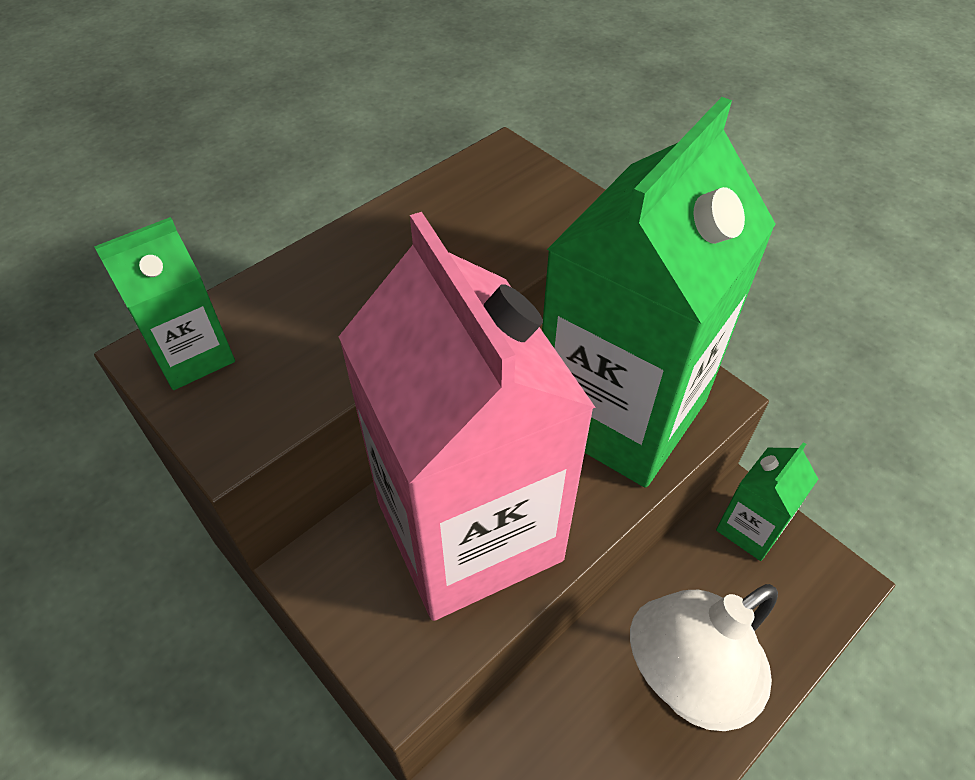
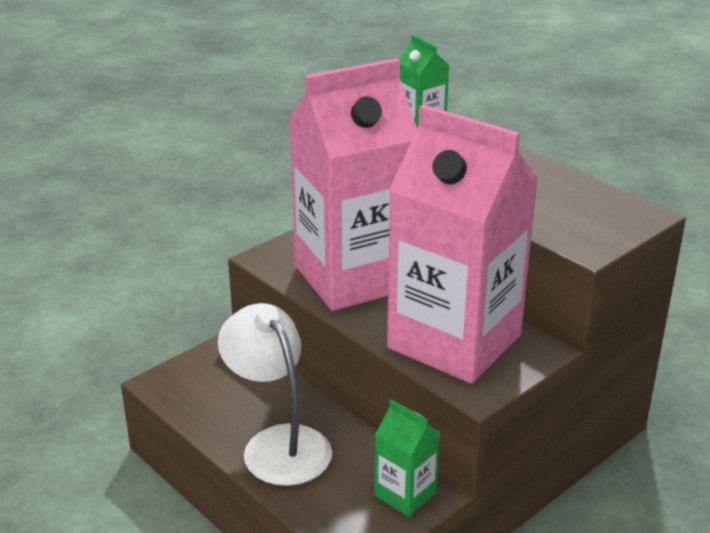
camera: 90 degrees right, 20 degrees down
green carton [542,97,776,487] -> pink carton [387,105,538,384]

